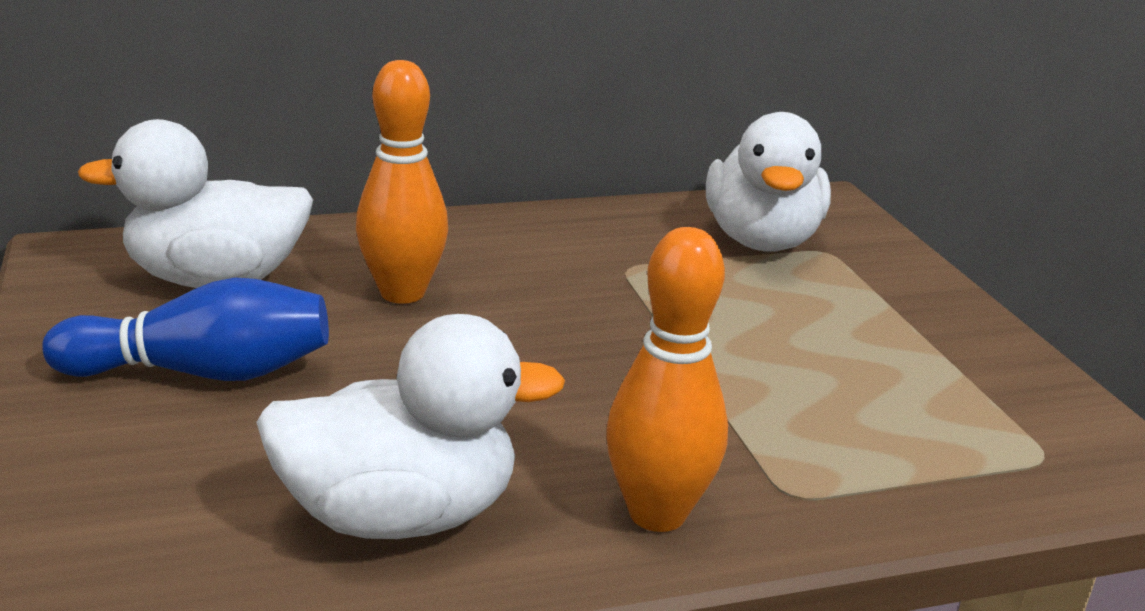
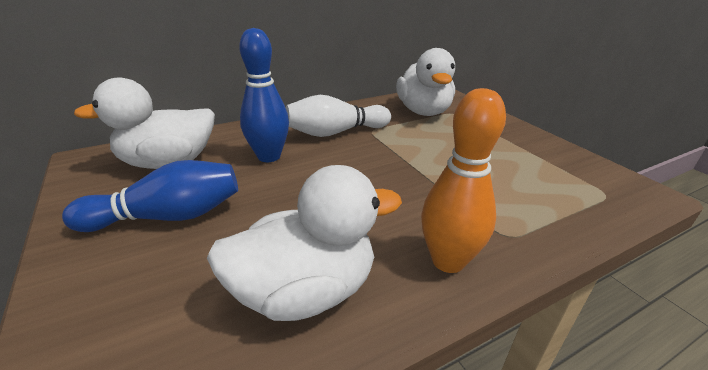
camera: 10 degrees left, 5 degrees up
orange bowling pin [356,60,448,304] -> blue bowling pin [239,28,289,162]
none -> white bowling pin [286,95,391,137]

